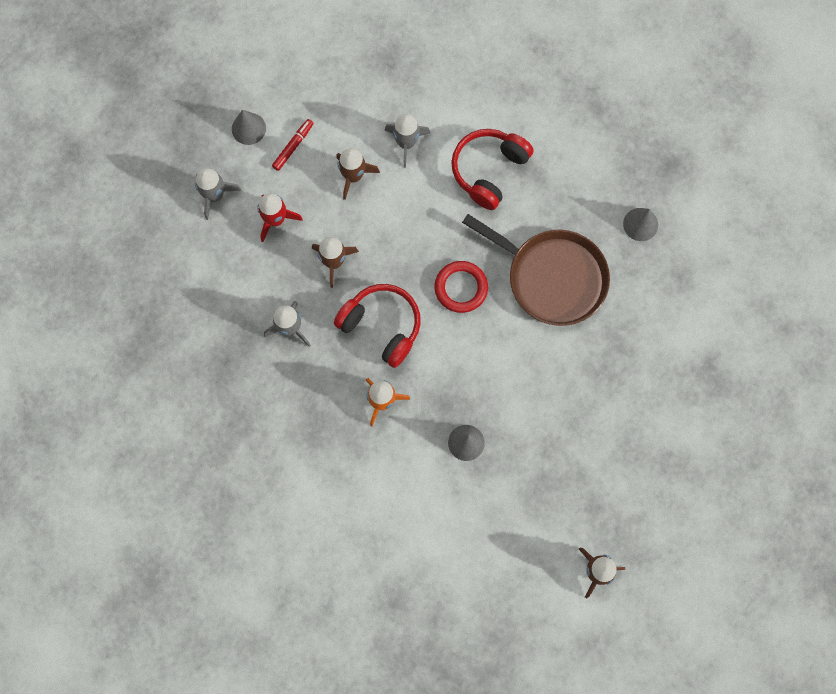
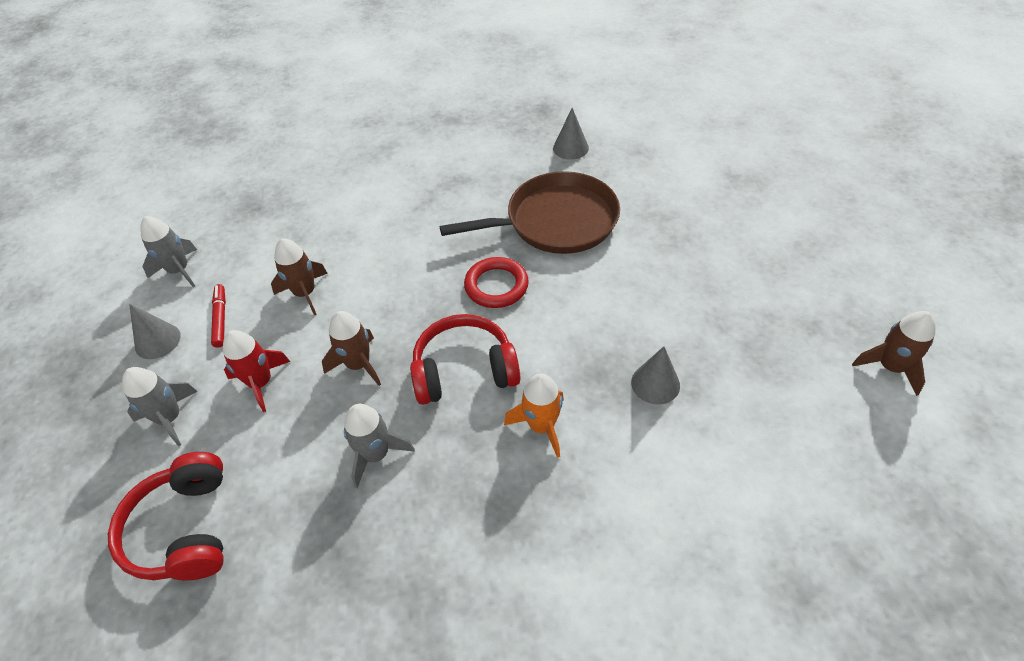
camera: 45 degrees left, 25 degrees down
grey rocket [385,114,430,168] -> grey rocket moved to [140,216,197,287]
red headphones [451,129,534,210] -> red headphones moved to [108,452,223,580]

